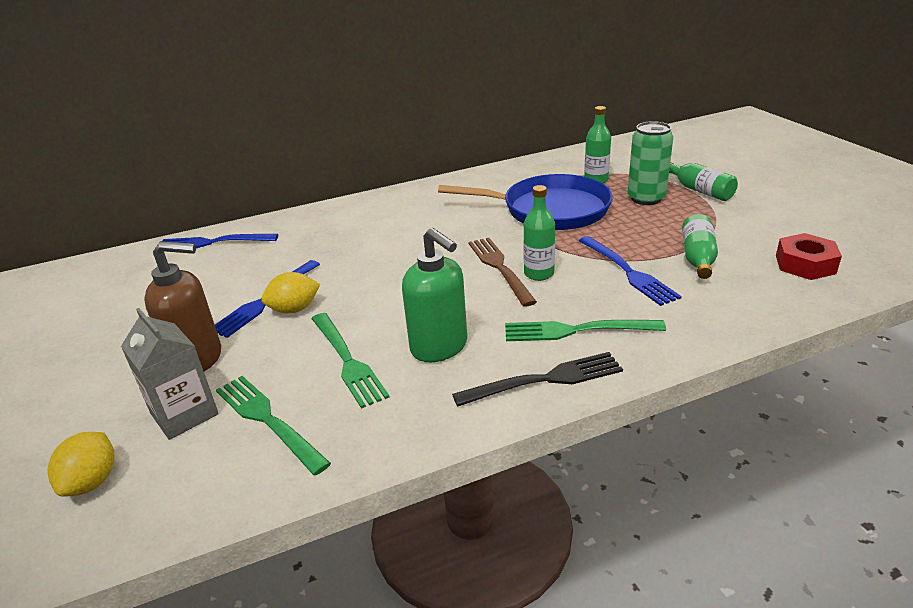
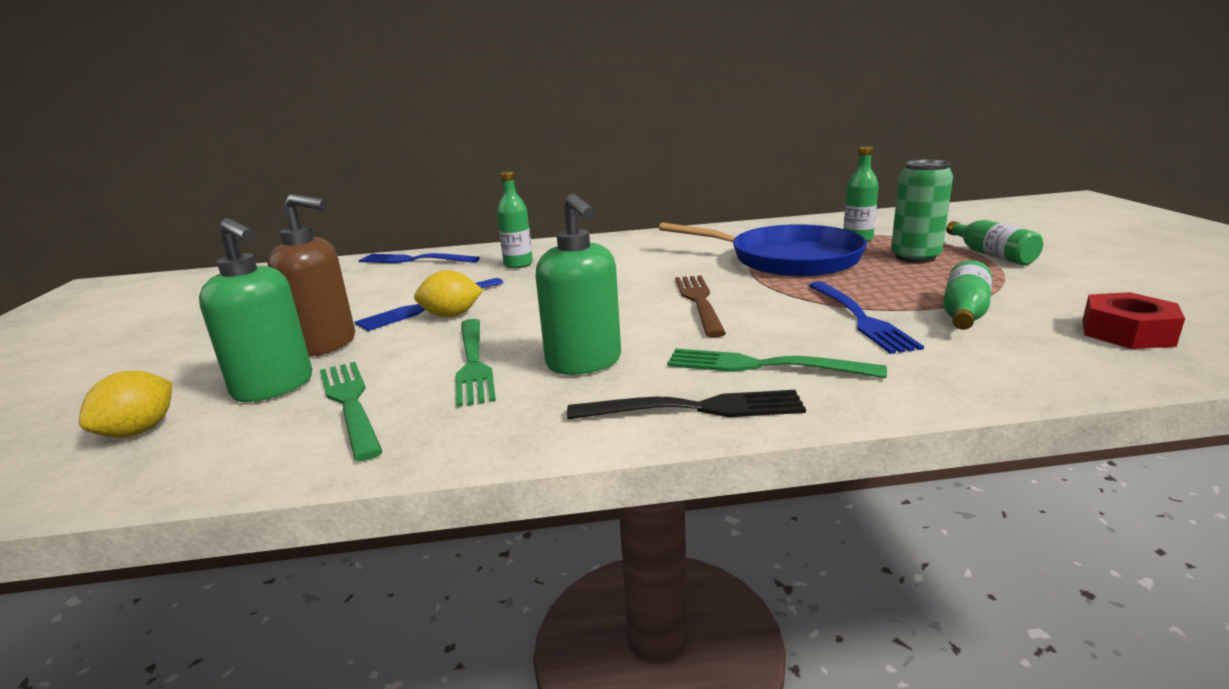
camera: 15 degrees right, 10 degrees down
grey carton [121,308,219,440] -> green soap dispenser [199,218,312,402]
green bottle [523,185,555,281] -> green bottle moved to [497,171,533,268]

